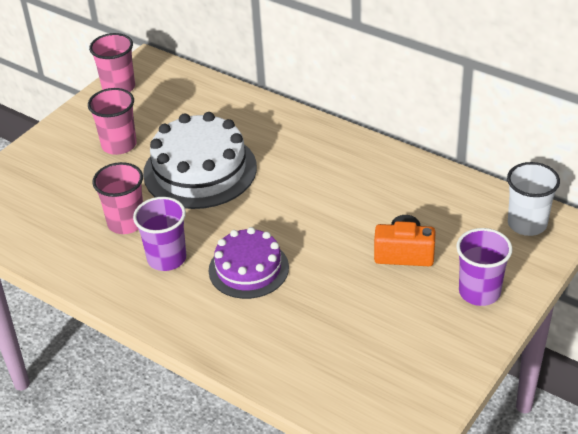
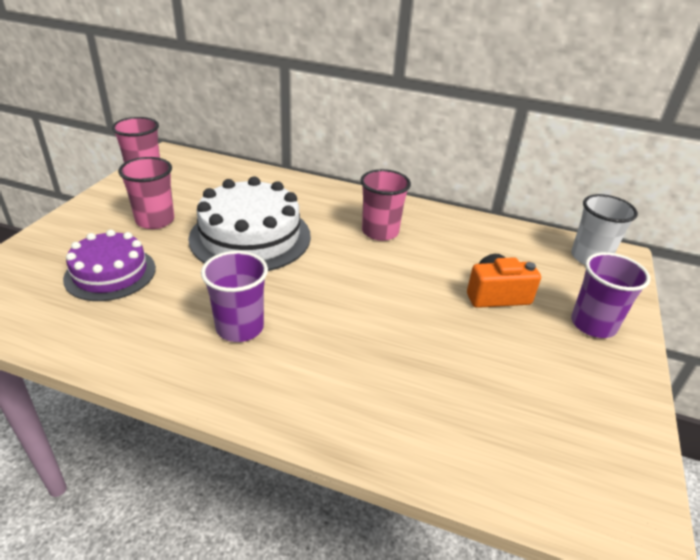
camera: 20 degrees left, 5 degrees down
pink cup [92,162,143,234] -> pink cup moved to [360,169,411,241]
purple cake [209,227,289,299] -> purple cake moved to [63,229,156,301]

